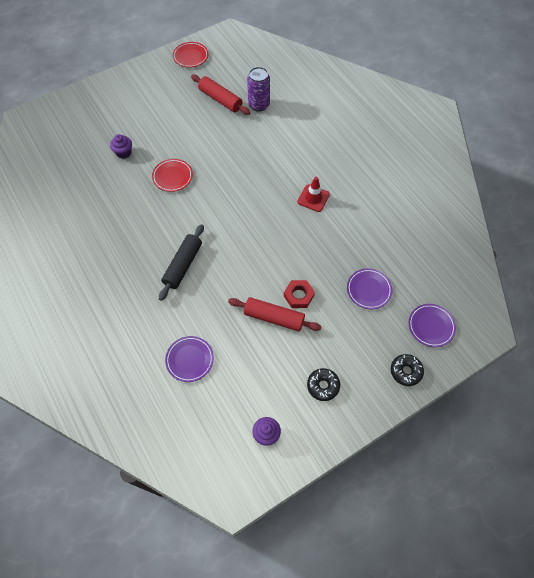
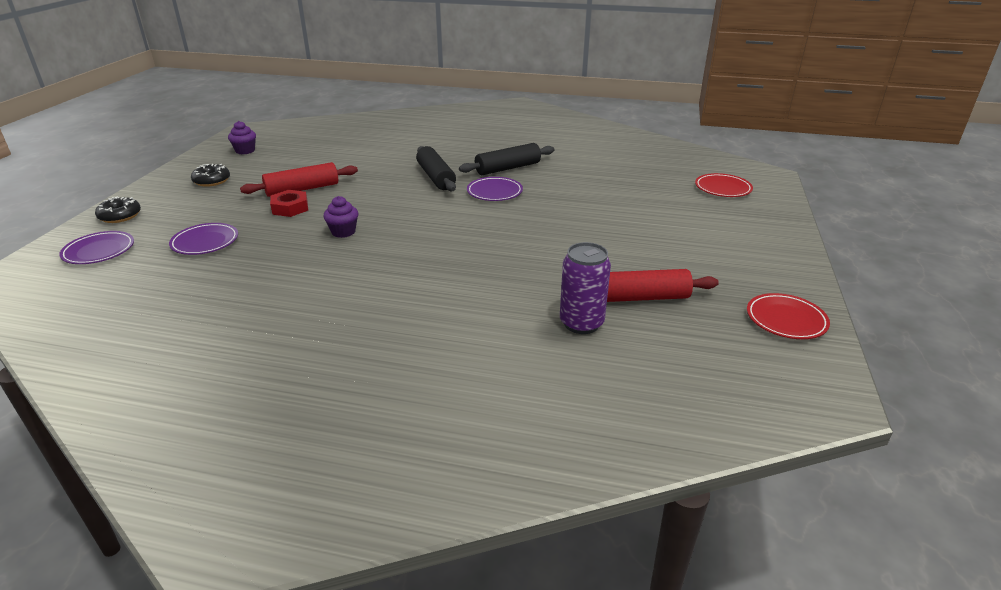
camera: 135 degrees right, 30 degrees down
purple cupcake [110,134,132,159] -> purple cupcake moved to [323,196,358,238]
red plate [152,159,193,192] -> red plate moved to [695,173,753,197]
purple plate [165,336,214,382] -> purple plate moved to [467,177,523,201]
red traffic cone [297,176,330,212] -> none
none -> black rolling pin [459,143,554,175]

